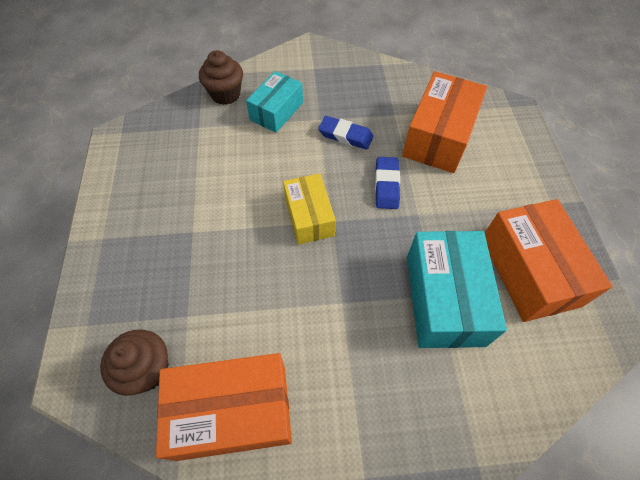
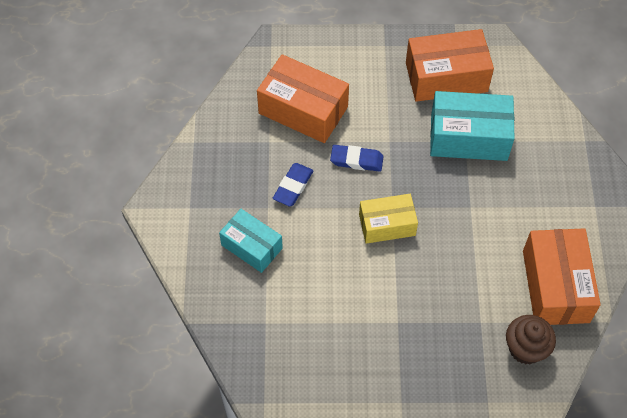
camera: 85 degrees left, 0 degrees up
brown cupcake [199,50,243,105] -> none

